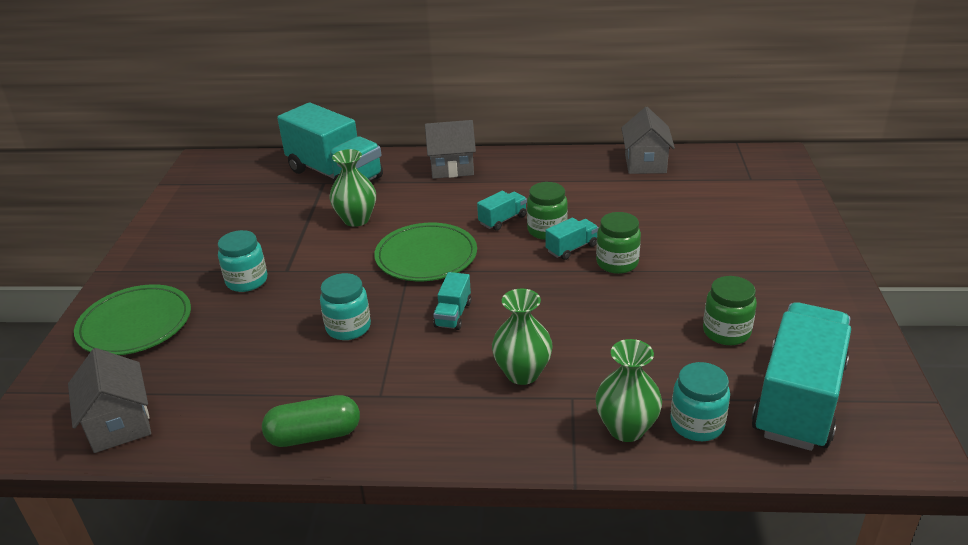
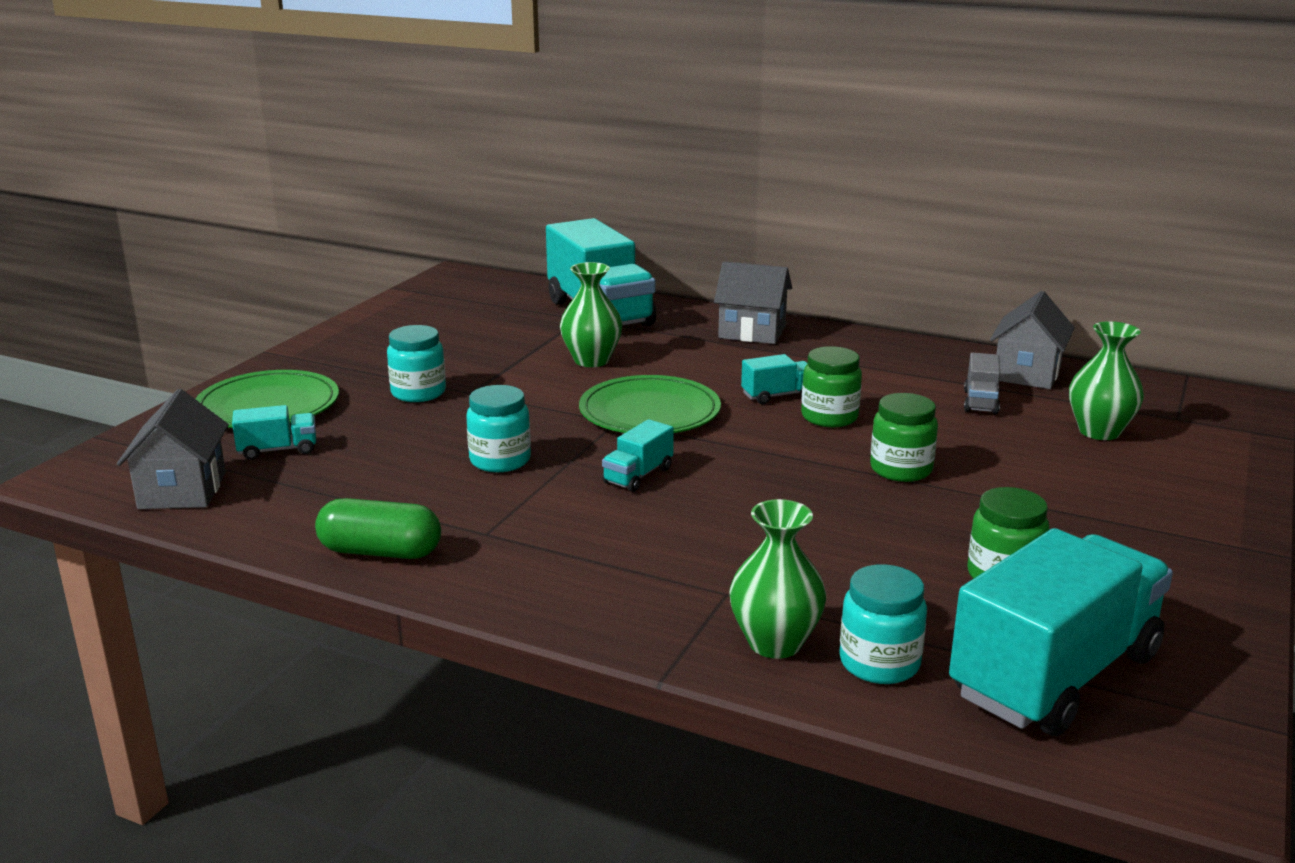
camera: 20 degrees right, 10 degrees down
green vase [492,289,553,385] -> green vase moved to [1069,321,1144,440]
turquoise truck [546,218,599,260] -> turquoise truck moved to [232,405,316,460]
none -> grey truck [964,353,1000,414]

